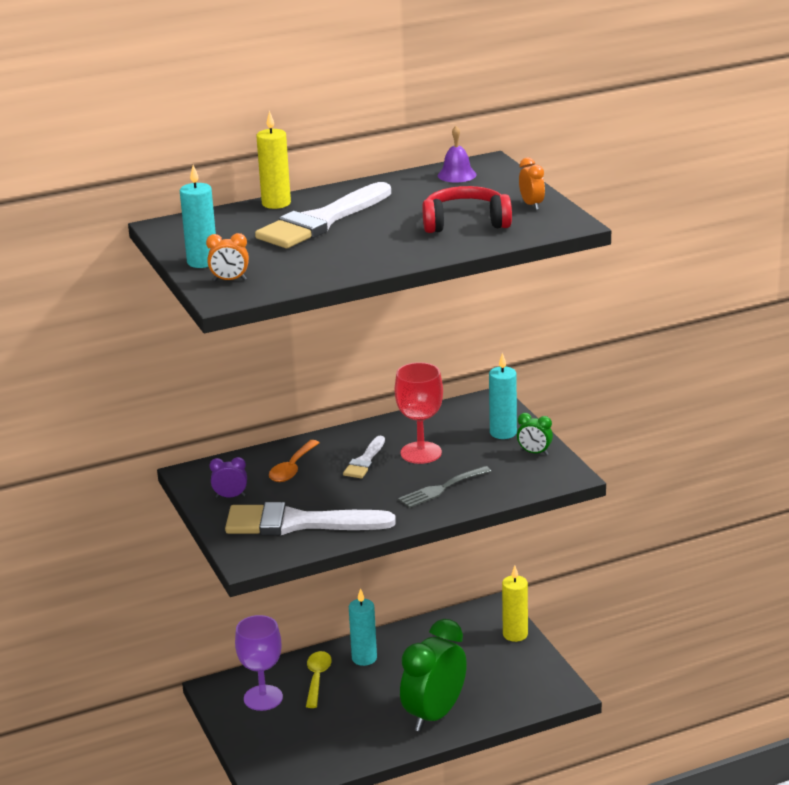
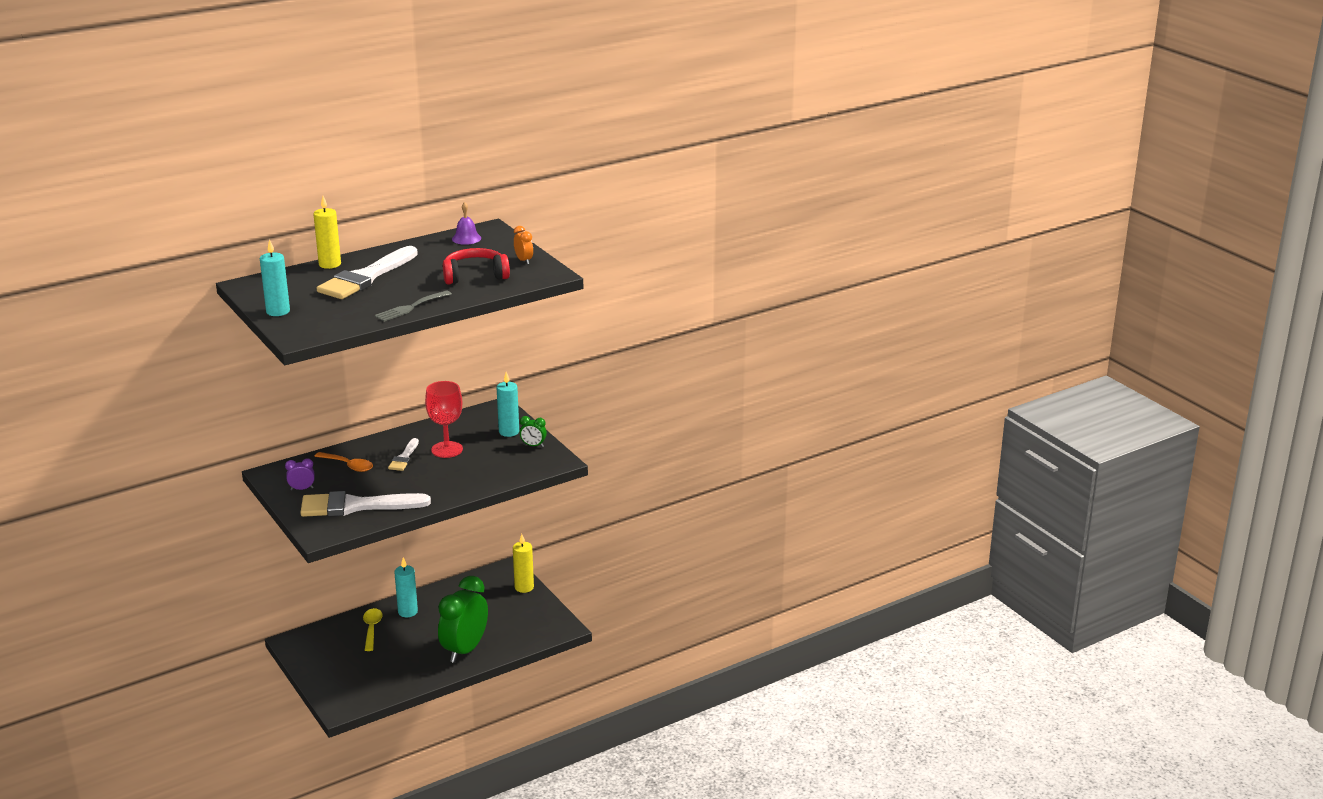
camera: 10 degrees left, 0 degrees up
orange clock [206,233,249,281] -> none
purple goblet [235,615,283,711] -> none
orange spoon [269,440,320,482] -> orange spoon turned 75 degrees counterclockwise [315,452,373,472]
grey fork [398,466,491,508] -> grey fork moved to [375,290,452,322]

